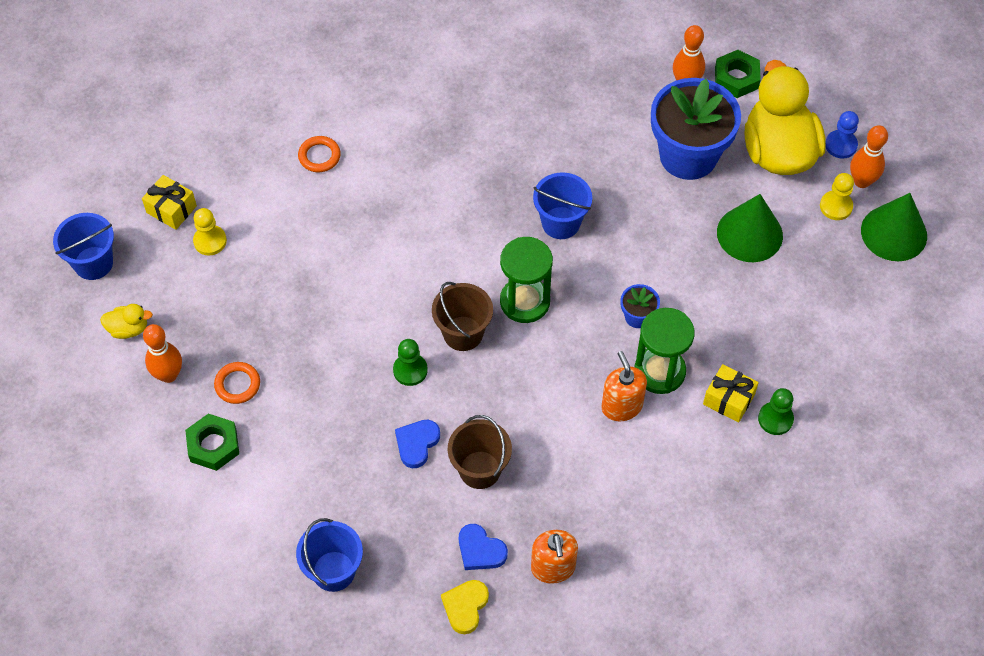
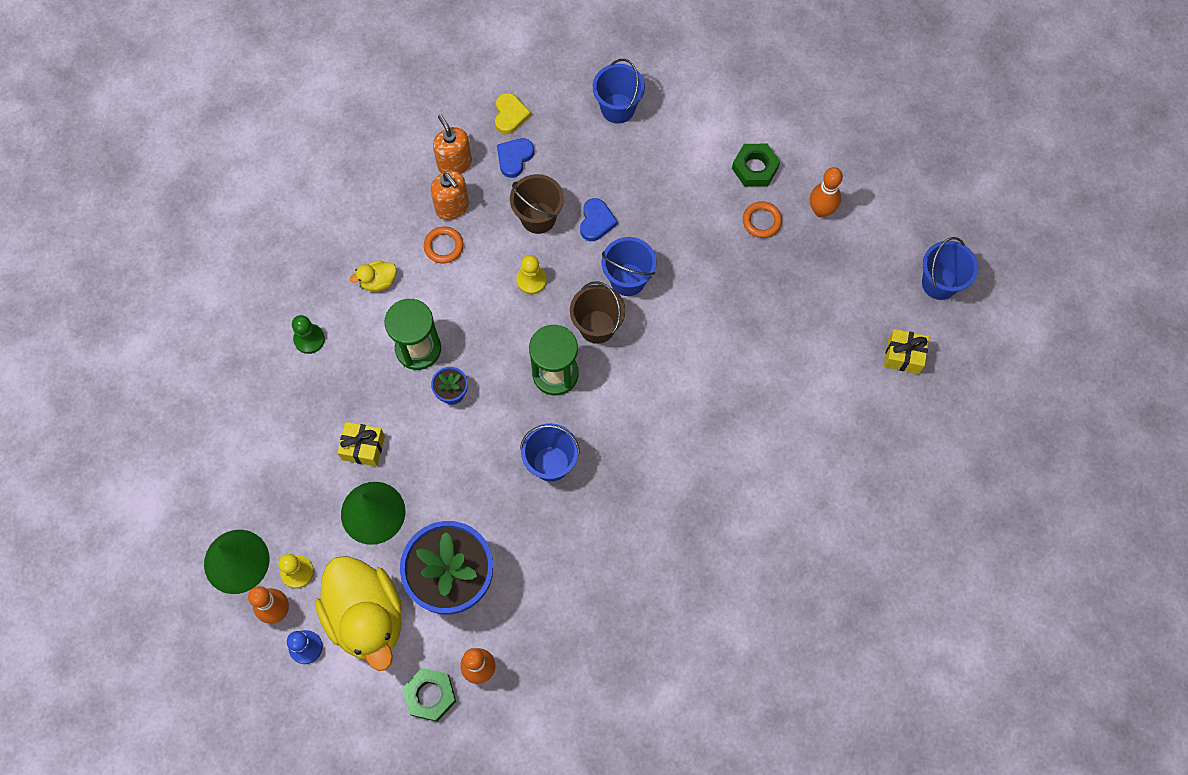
camera: 160 degrees right, 10 degrees up
yellow duck [100,304,153,339] -> yellow duck moved to [350,260,396,291]
yellow pawn [193,208,227,255] -> yellow pawn moved to [517,255,547,294]
orange ring [298,136,341,172] -> orange ring moved to [424,226,464,263]
green pawn [393,339,428,386] -> blue bucket [602,237,657,296]
blue heart [459,524,508,570] -> blue heart turned 75 degrees counterclockwise [497,138,534,178]
orange soap dispenser [602,351,647,421] -> orange soap dispenser moved to [430,171,469,220]
yellow gift [703,364,759,423] -> yellow gift moved to [337,422,385,467]

